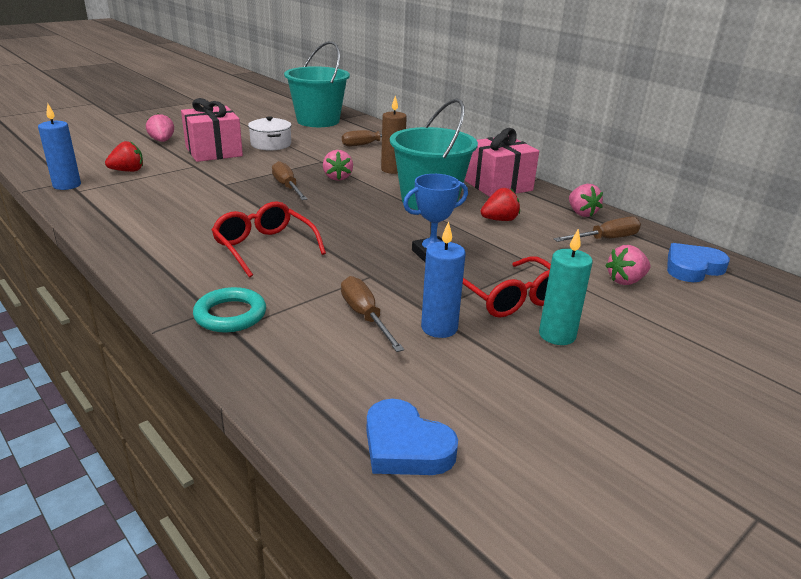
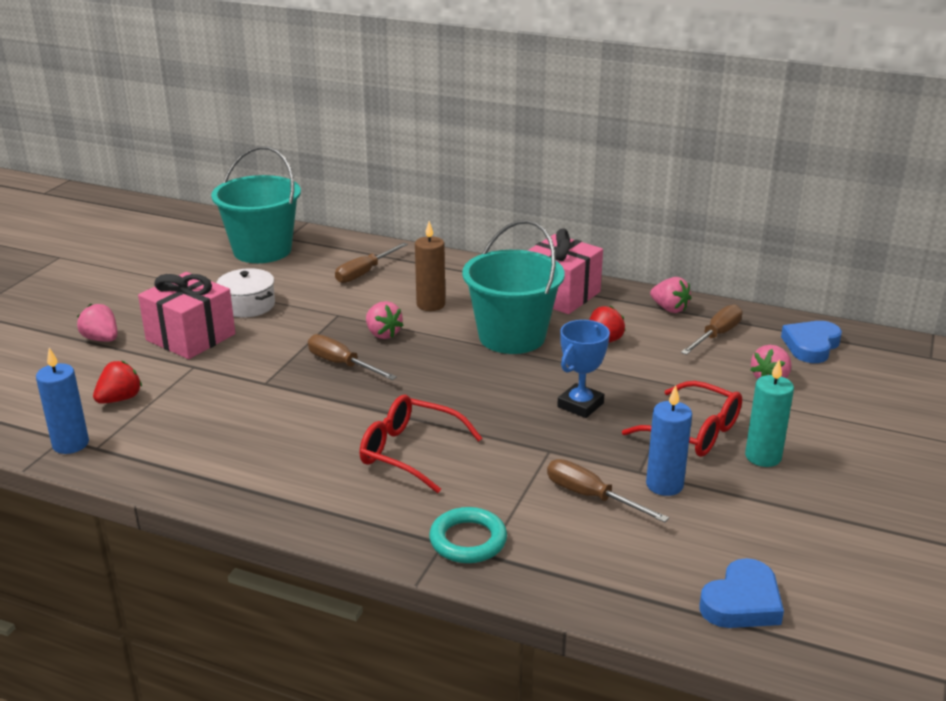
camera: 25 degrees left, 0 degrees up
blue heart [367,399,458,475] -> blue heart turned 60 degrees counterclockwise [700,558,784,628]

